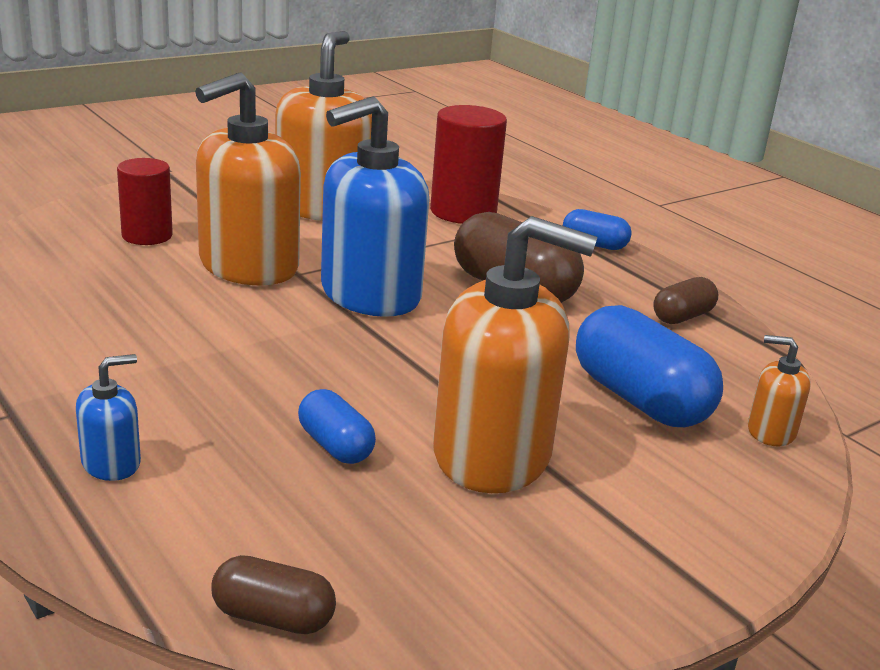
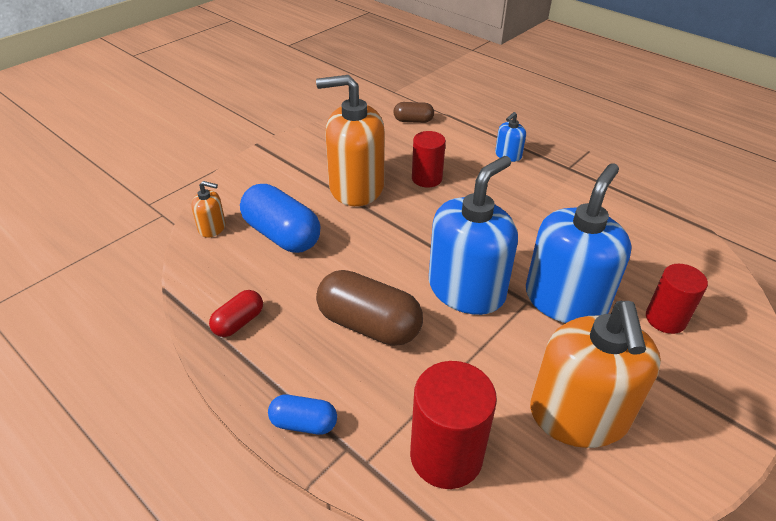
camera: 170 degrees right, 15 degrees up
orange soap dispenser [195,72,301,285] -> blue soap dispenser [526,163,632,323]
blue capsule [298,389,376,464] -> red cylinder [412,131,446,188]
brown capsule [653,277,718,324] -> red capsule [209,290,263,337]

